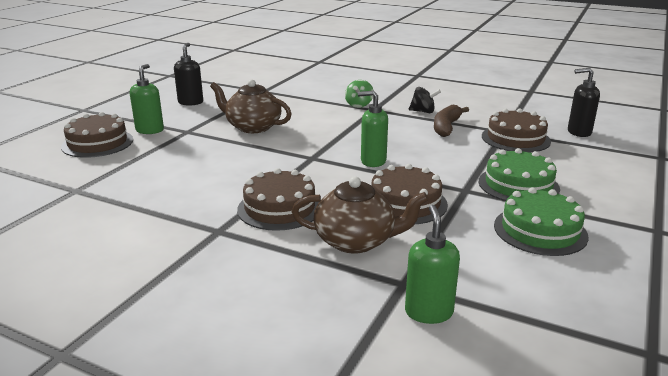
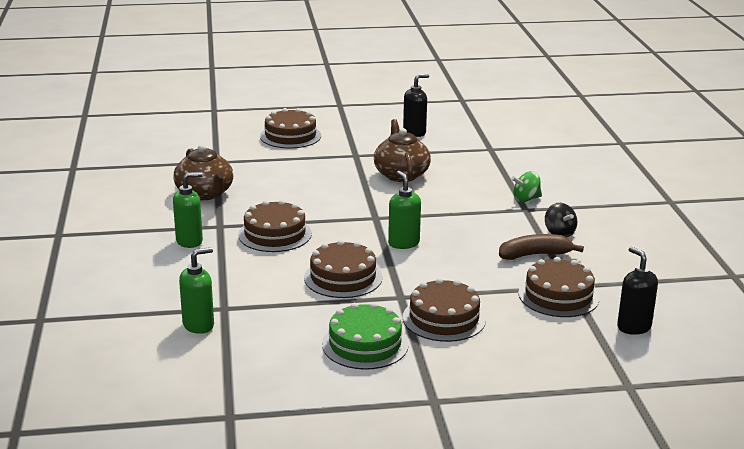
camera: 55 degrees right, 0 degrees up
green soap dispenser [130,64,164,134] -> green soap dispenser moved to [173,172,203,248]
brown teapot [292,176,429,253] -> brown teapot moved to [174,144,233,200]
green cake [479,148,560,201] -> brown cake [403,278,486,342]

